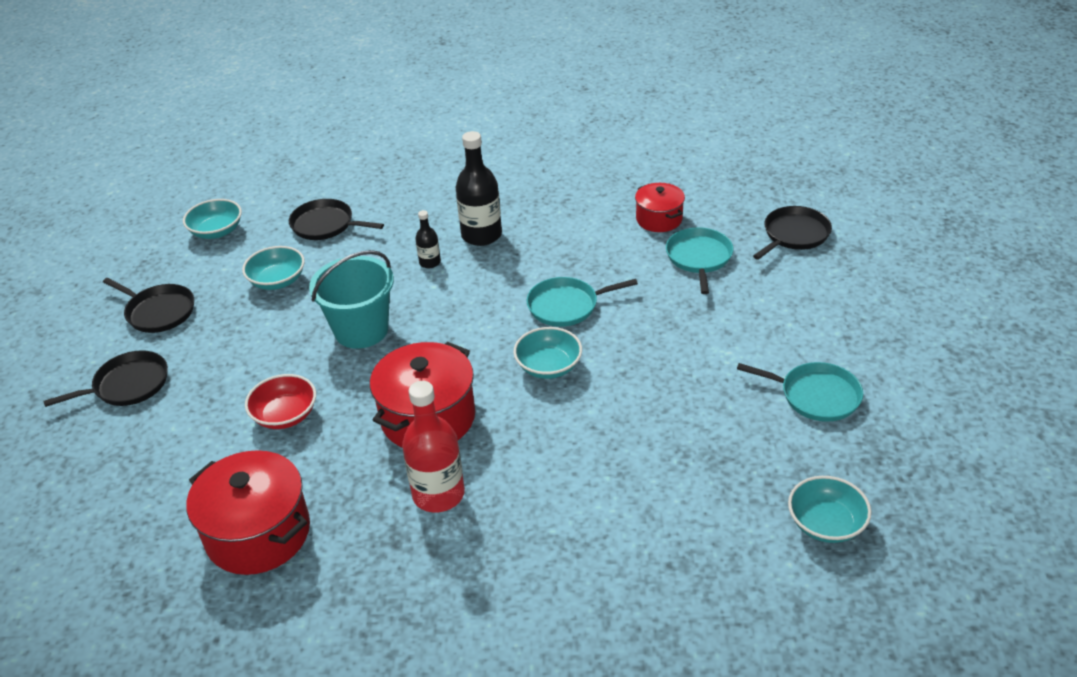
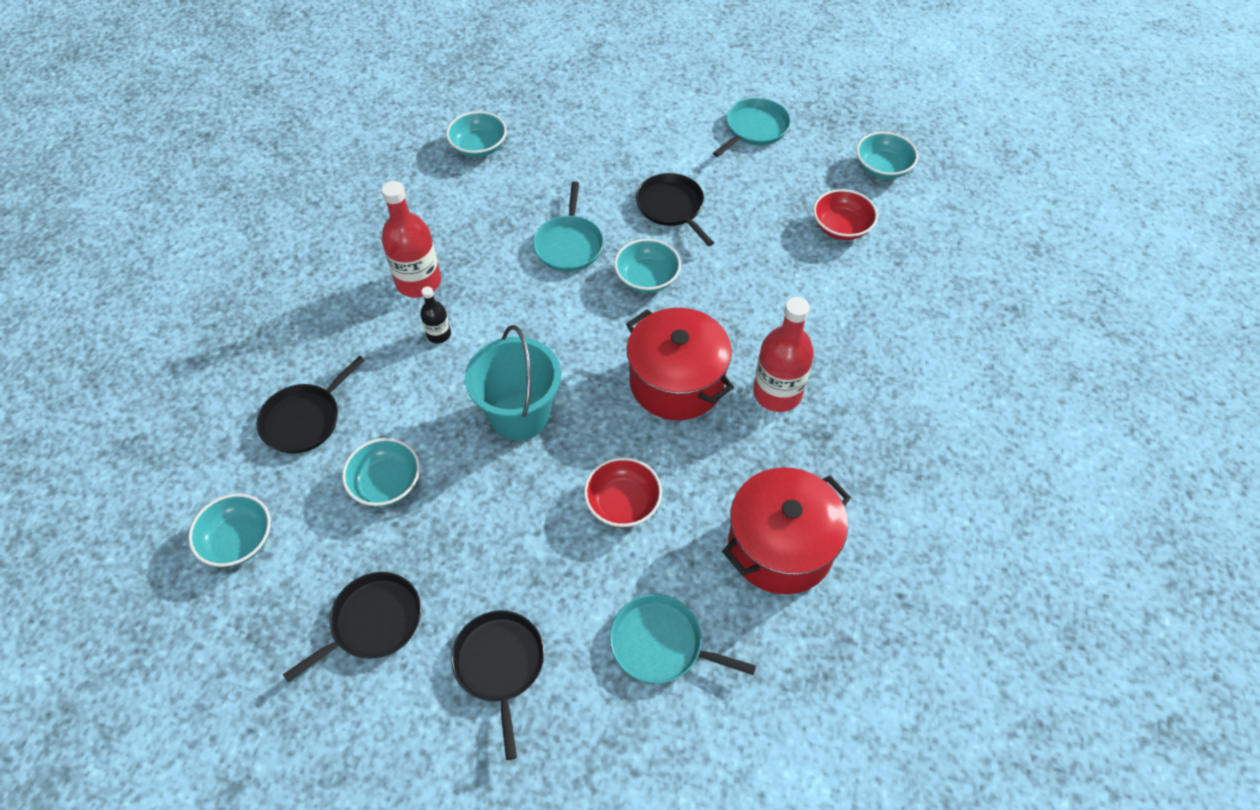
camera: 75 degrees left, 15 degrees up
black bottle [456,131,502,246] -> red bottle [381,181,441,298]
red pot [635,183,685,232] -> turquoise bowl [446,111,507,157]
turquoise pan [666,227,733,294] -> turquoise pan moved to [610,594,756,684]
black pan [753,206,832,260] -> black pan moved to [636,173,714,246]
none -> red bowl [813,189,878,240]

